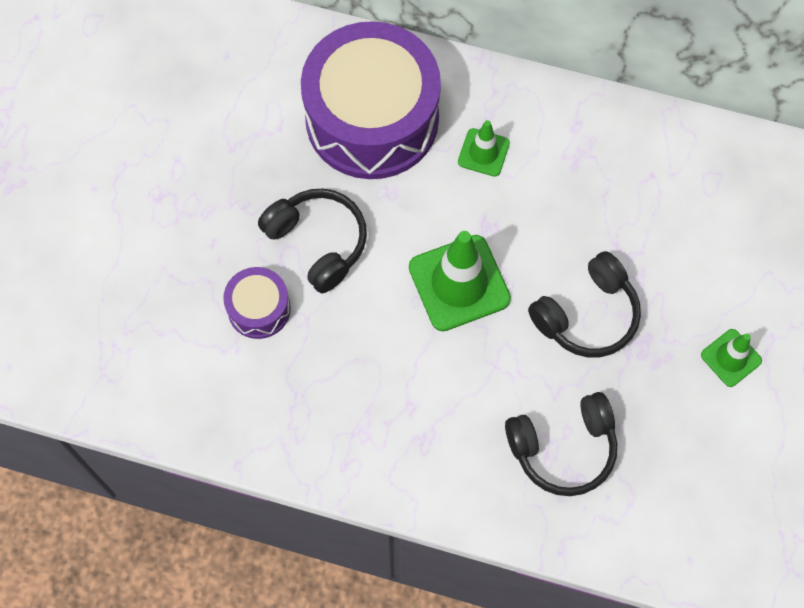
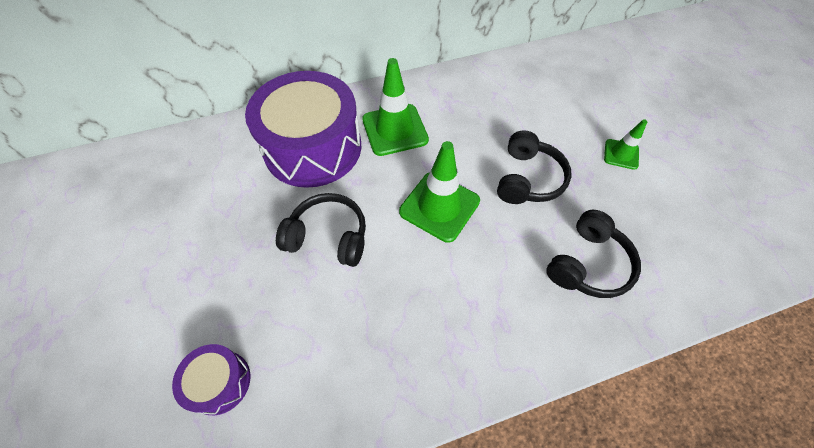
camera: 35 degrees left, 10 degrees down
purple drum [223,267,291,339] -> purple drum moved to [172,344,250,415]
green traffic cone [458,120,510,177] -> green traffic cone [362,58,429,156], size x1.83

